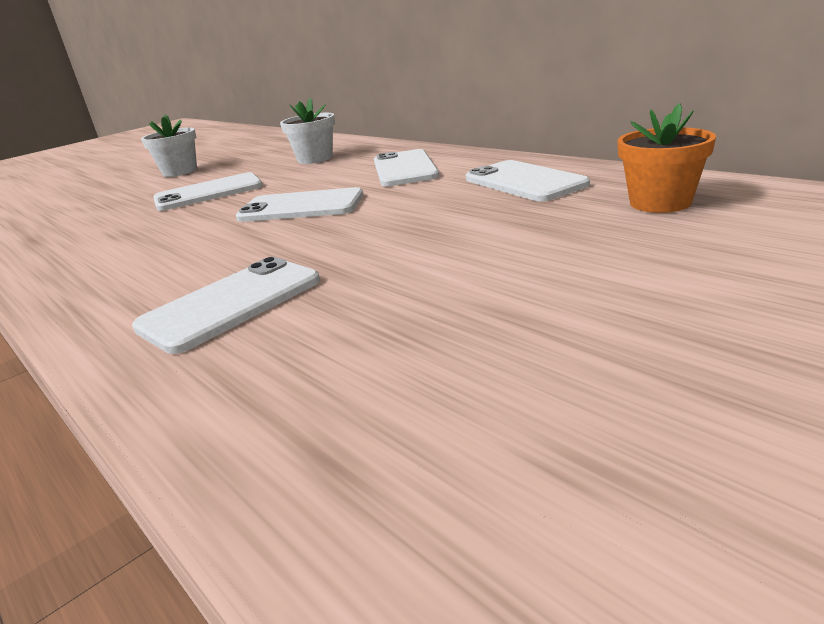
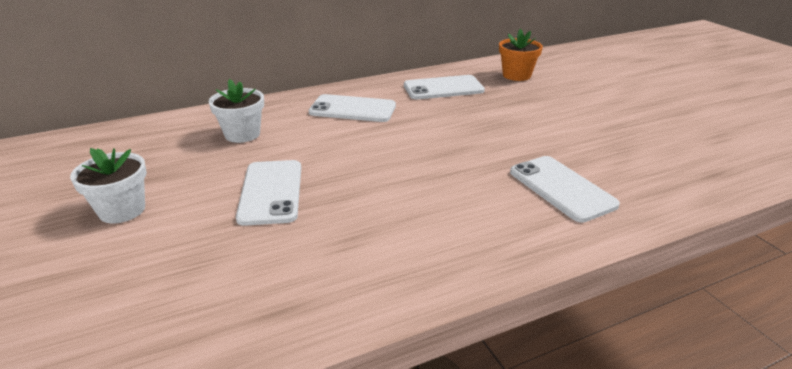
camera: 75 degrees left, 5 degrees up
white phone [236,187,363,222] -> none

